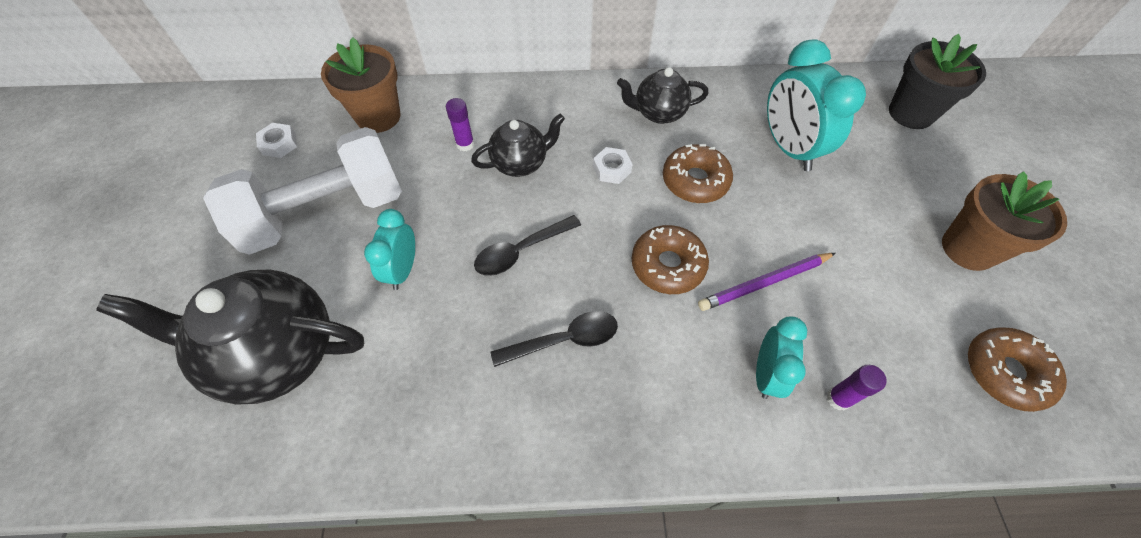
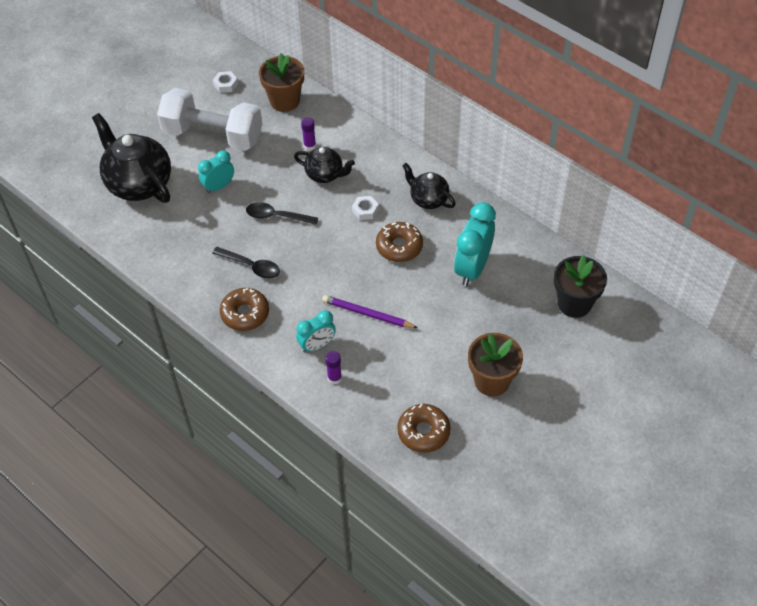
camera: 45 degrees right, 5 degrees down
brown donut [632,225,709,294] -> brown donut moved to [220,288,269,331]

